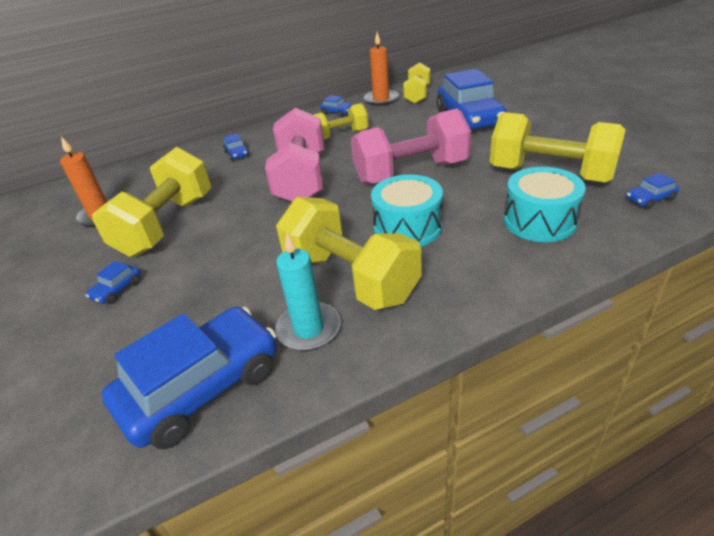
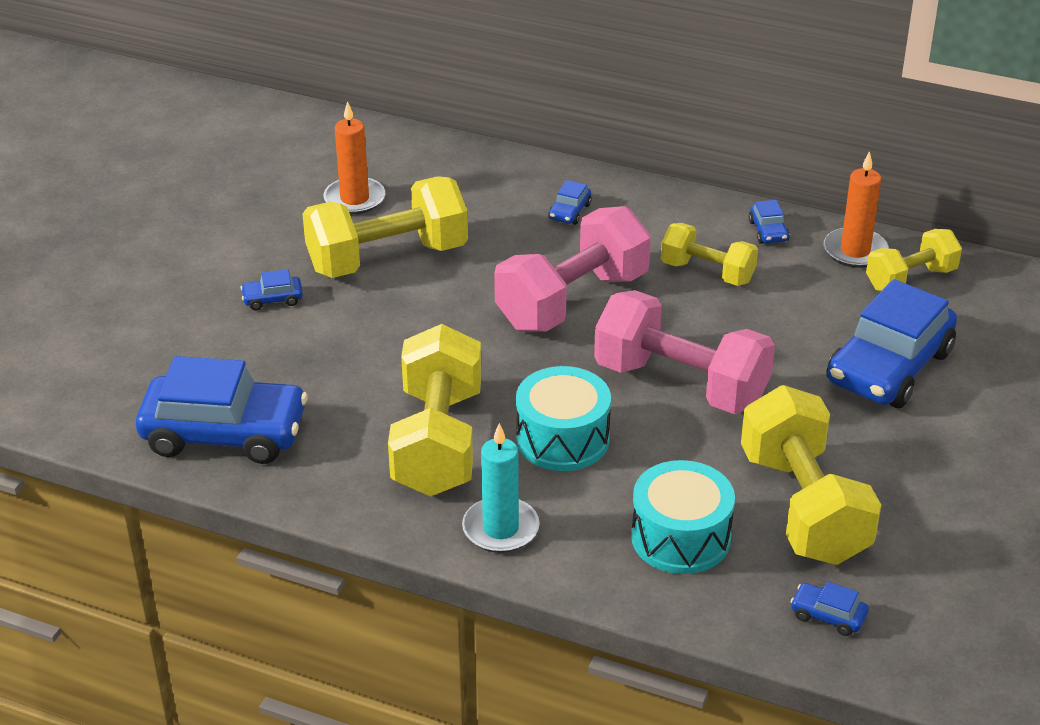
camera: 45 degrees right, 0 degrees up
turquoise candle [275,232,341,351] -> turquoise candle moved to [462,423,540,553]

